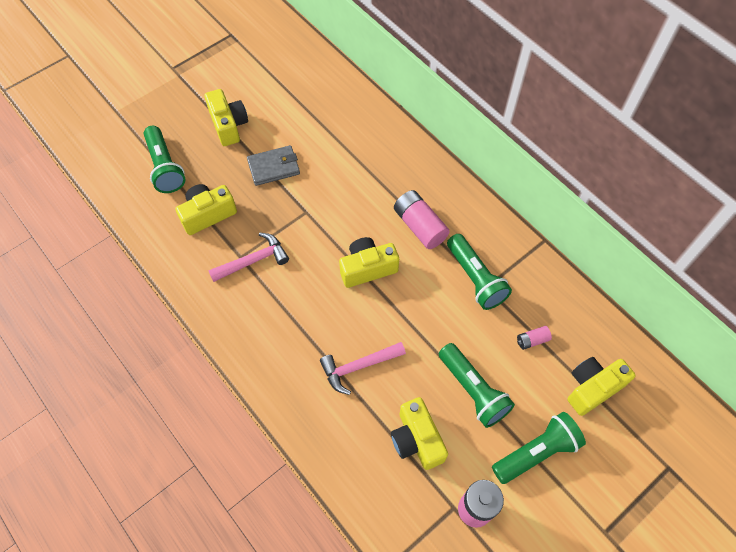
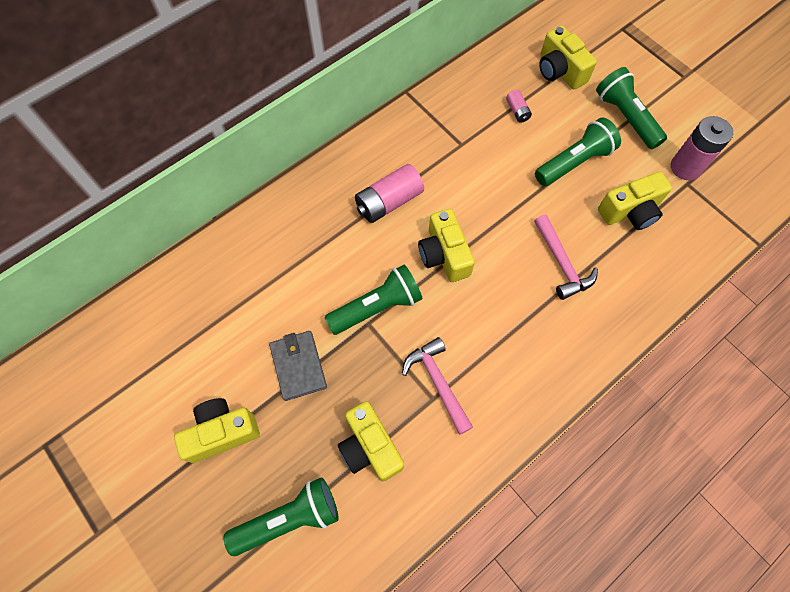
camera: 90 degrees left, 5 degrees up
green flashlight [447,234,512,310] -> green flashlight moved to [325,264,423,335]

